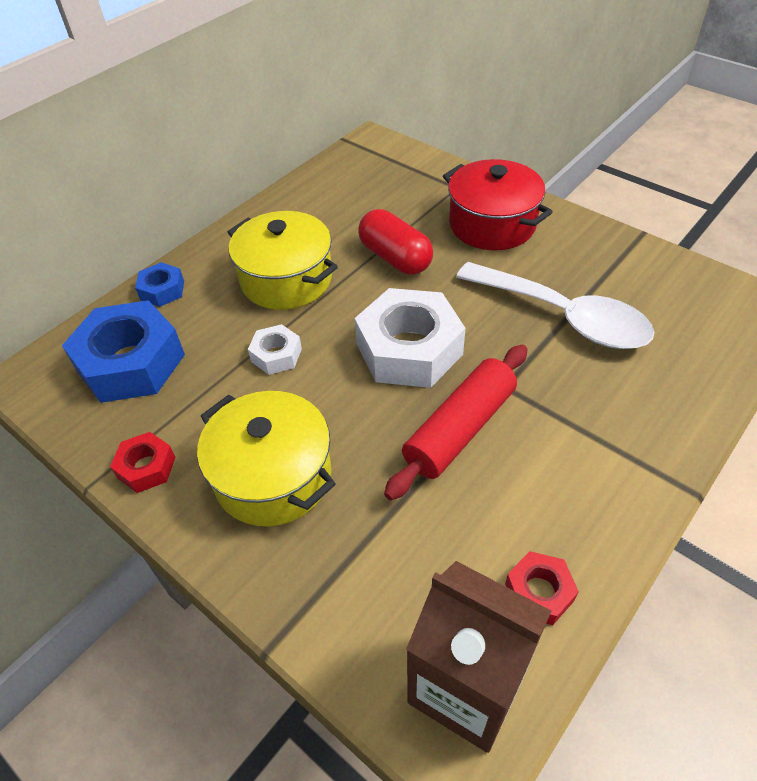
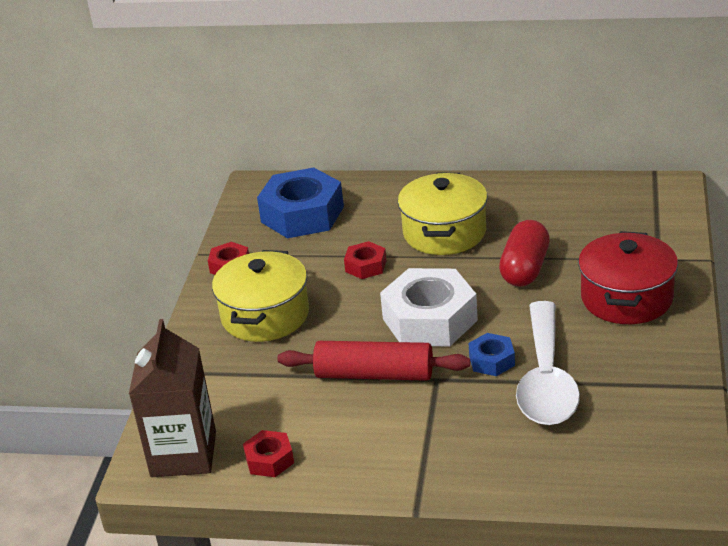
camera: 60 degrees right, 15 degrees down
blue nut [135,262,184,307] -> blue nut moved to [469,333,515,376]
white nut [248,324,302,375] -> red nut [344,241,387,279]

